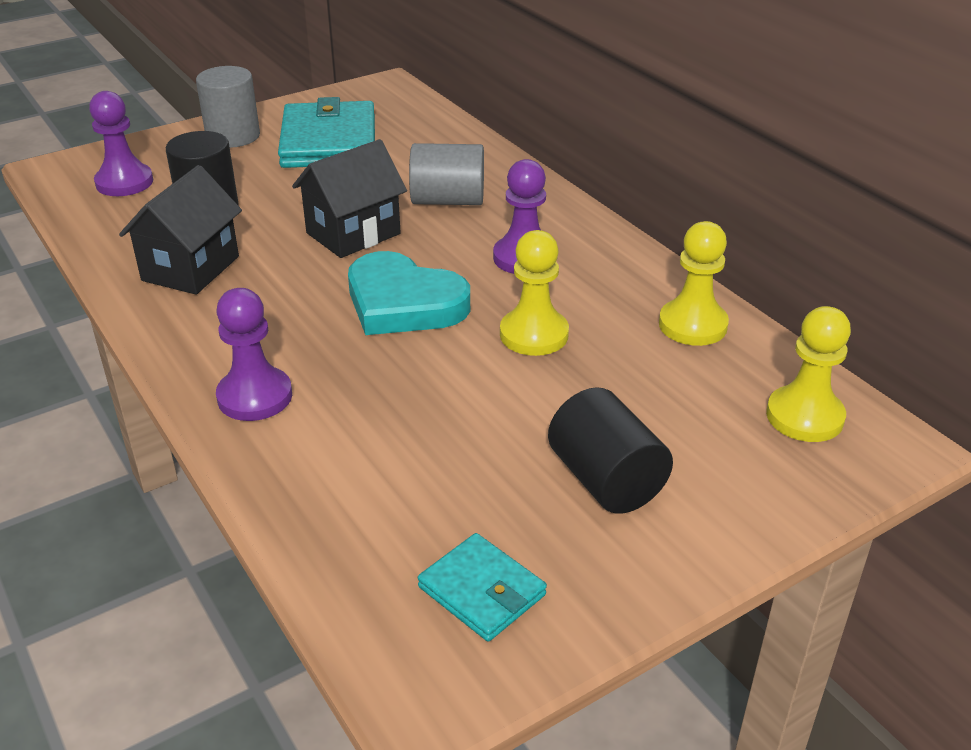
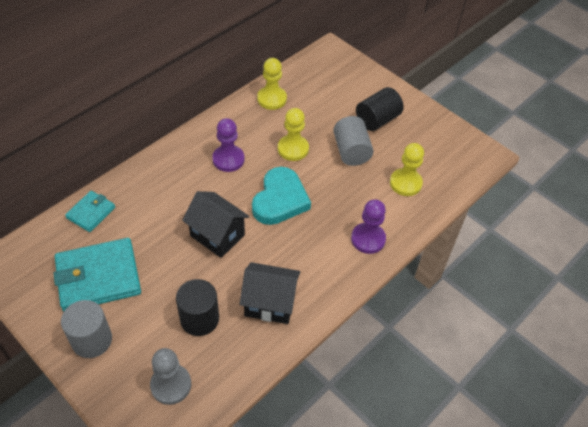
camera: 105 degrees left, 15 degrees up
purple pawn [89,91,153,196] -> grey pawn [150,348,191,405]
grey cylinder [409,143,484,205] -> grey cylinder moved to [333,116,374,166]
turquoise wallet [418,533,547,642] -> turquoise wallet moved to [65,191,115,232]
yellow pawn [766,306,851,442] -> yellow pawn moved to [390,143,424,196]

